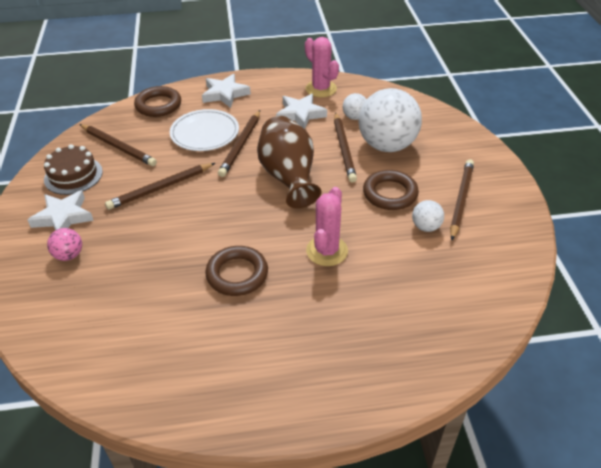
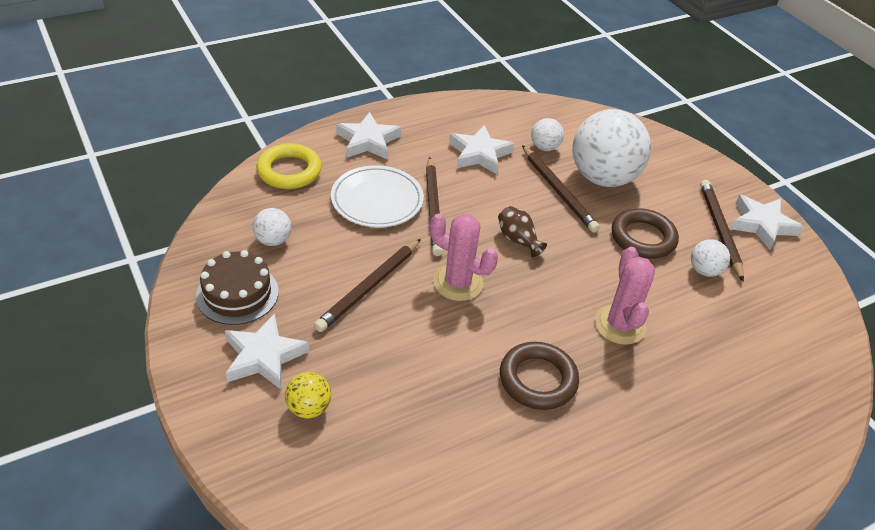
camera: 25 degrees left, 0 degrees up
pink ball [47,228,82,261] -> yellow ball [285,372,331,419]
brown pencil [80,124,157,166] -> white ball [253,208,291,246]
brown ring [134,86,181,117] -> yellow ring [256,143,322,189]
brown vase [257,116,321,208] -> brown vase [498,206,547,258], size x0.46
pink cactus [305,37,339,97] -> pink cactus moved to [430,214,498,301]
none -> white star [730,194,804,250]

